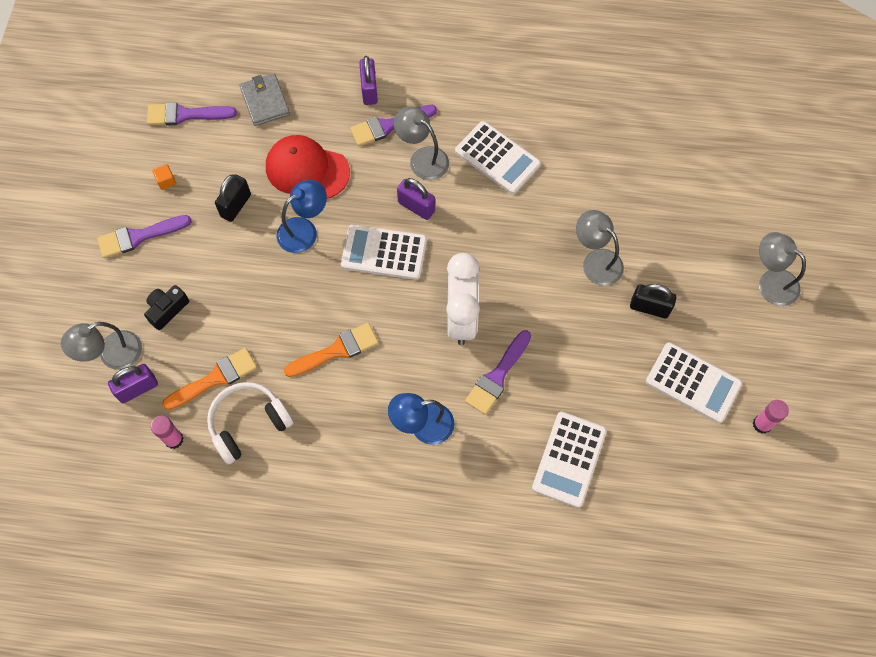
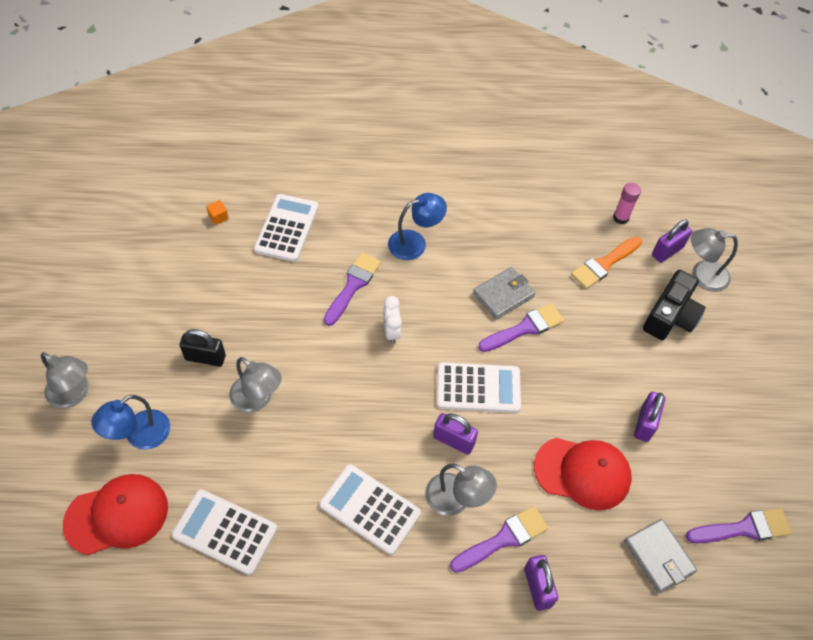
camera: 170 degrees right, 10 degrees down
grey lamp [61,322,142,370] -> grey lamp turned 135 degrees counterclockwise [691,228,738,292]
purple brush [97,215,192,258] -> purple brush moved to [478,303,564,352]
black camera [144,285,189,330] -> black camera [643,270,706,340], size x1.60
orange cube [152,164,176,190] -> orange cube moved to [206,200,229,225]
white headphones [207,382,293,464] -> none
black padlock [215,175,251,222] -> purple padlock [634,392,665,442]
blue lamp [277,180,327,253] -> blue lamp moved to [91,395,170,450]
orange brush [284,323,379,377] -> grey wallet [473,267,535,320]
white clock [446,253,480,345] -> white clock [383,296,402,344], size x0.52
white calculator [646,342,742,423] -> white calculator moved to [172,489,277,575]
pink glue stick [753,400,789,434] -> none
none -> red cap [63,474,168,555]

